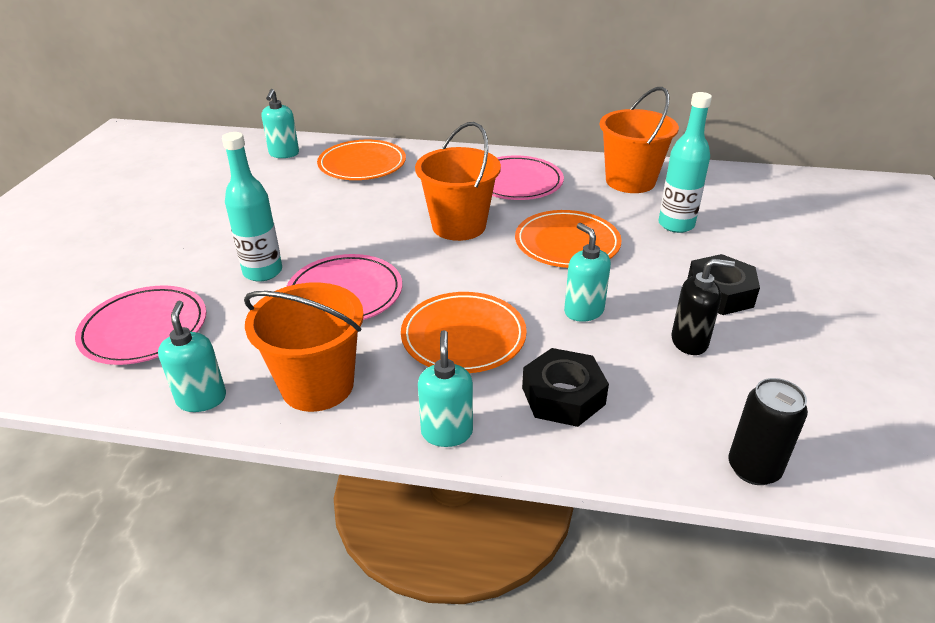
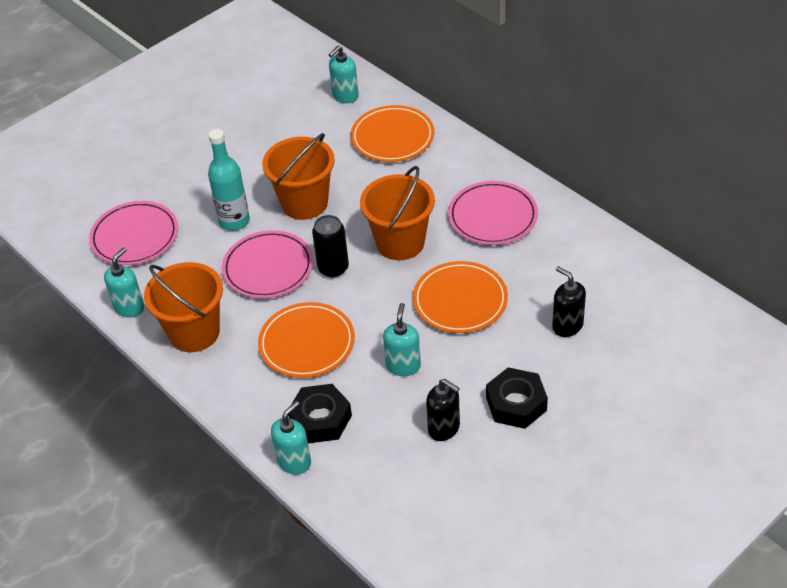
camera: 40 degrees right, 10 degrees up
turquoise soap dispenser [418,330,473,447] -> turquoise soap dispenser moved to [271,401,311,474]
orange bucket [600,87,679,193] -> orange bucket moved to [262,133,335,220]
turquoise bottle [658,92,712,233] -> black soap dispenser [552,266,586,337]
black can [728,378,808,485] -> black can moved to [312,215,349,278]

